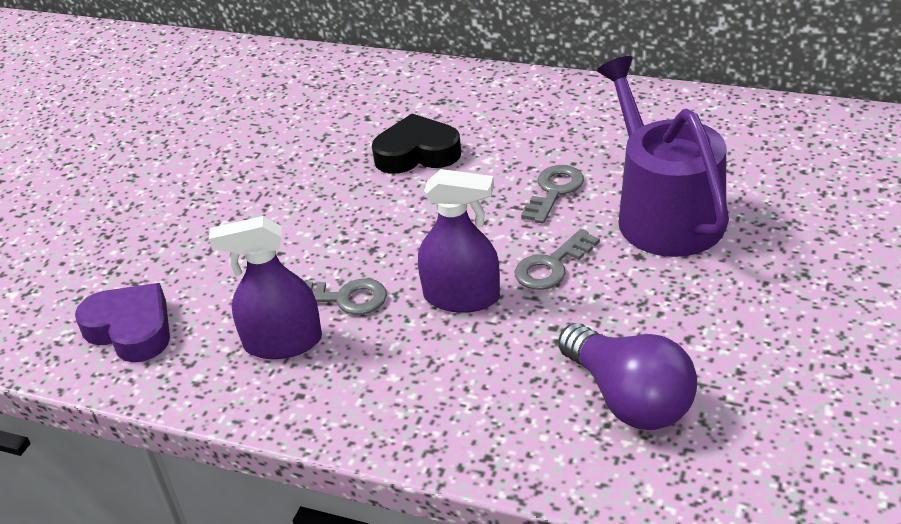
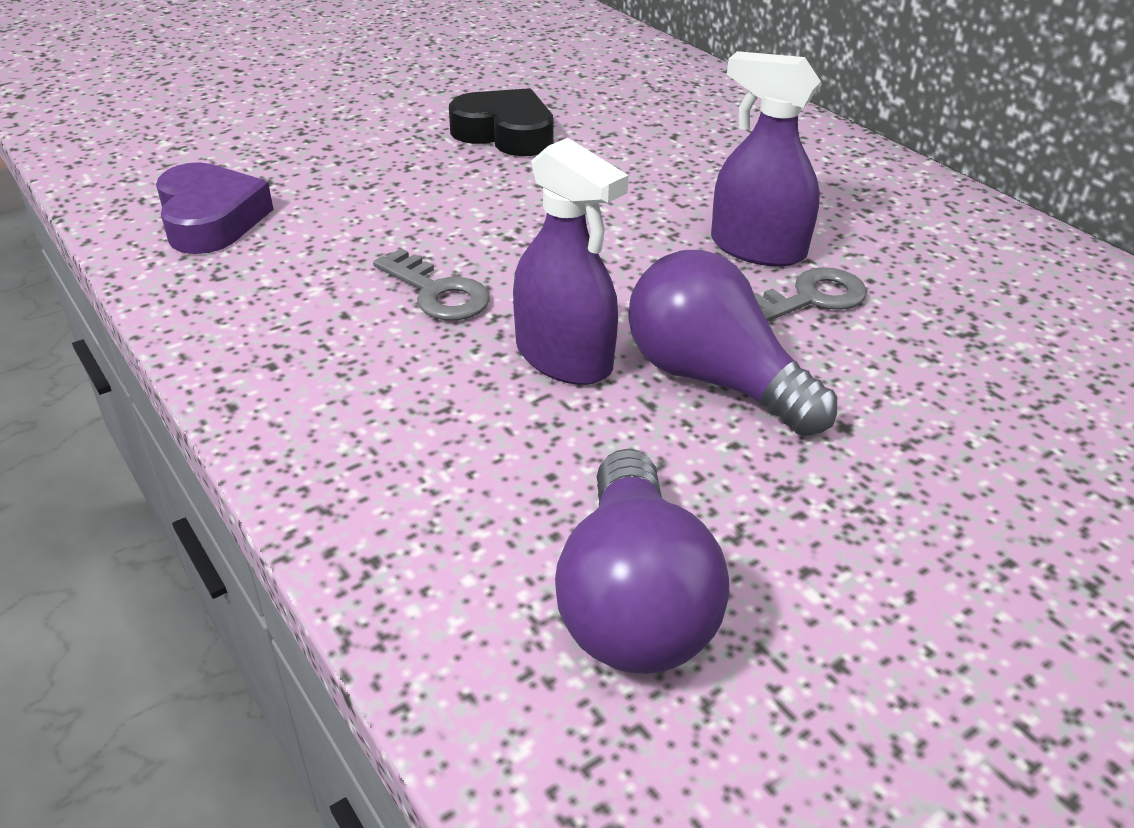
camera: 30 degrees right, 0 degrees up
purple spray bottle [209,216,322,359] -> purple spray bottle moved to [711,51,821,267]
black heart [372,114,461,174] -> black heart moved to [449,88,554,156]
grey key [514,229,600,290] -> purple light bulb [628,250,837,436]
purple watering can [597,56,729,257] -> none

